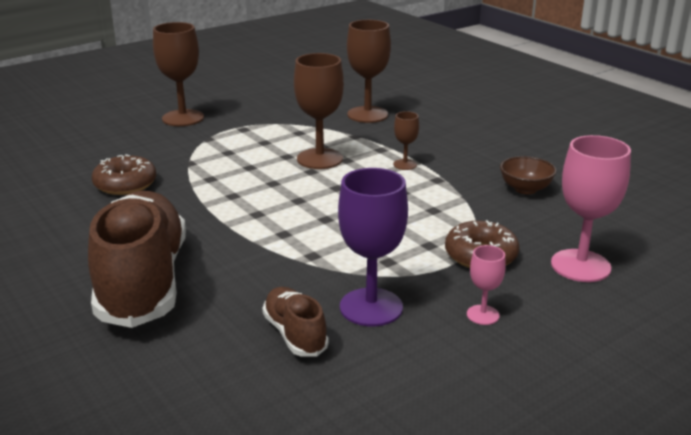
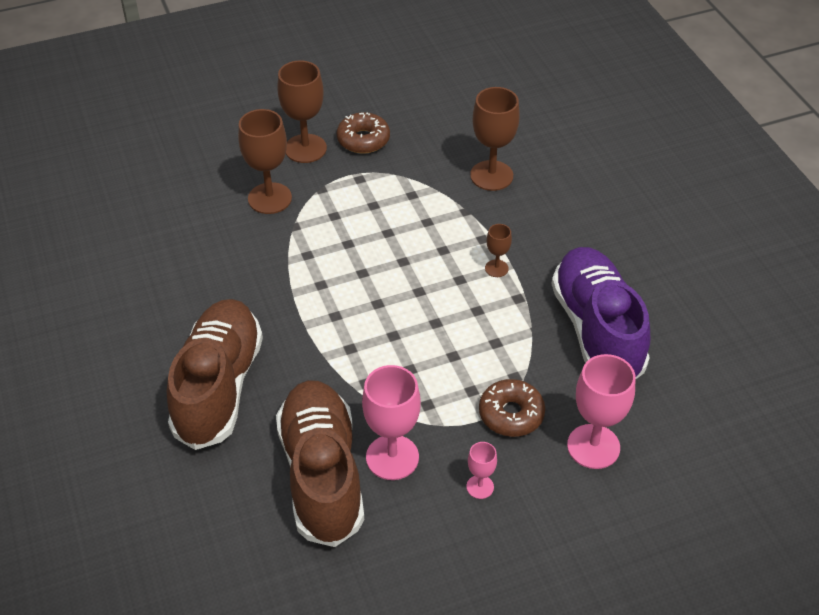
camera: 15 degrees right, 20 degrees up
brown donut [92,154,157,195] -> brown donut moved to [337,112,390,153]
brown shoe [262,287,329,357] -> brown shoe [276,380,364,547], size x2.15
brown goblet [294,53,344,169] -> brown goblet moved to [238,109,292,214]
purple goblet [338,168,408,327] -> pink goblet [362,365,421,480]
brown bowl [500,156,557,194] -> purple shoe [552,247,650,379]

